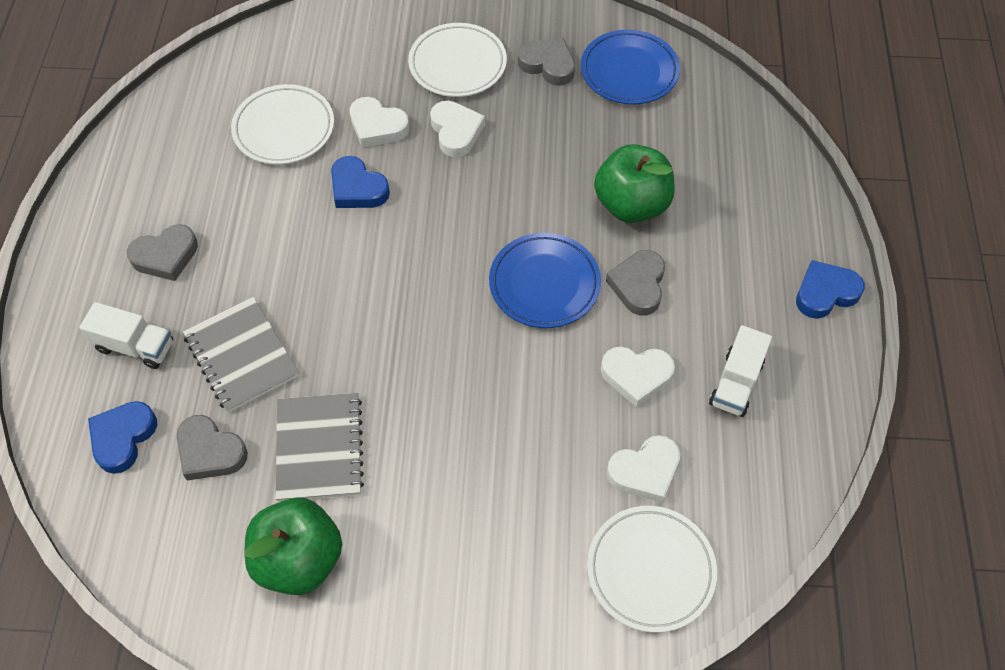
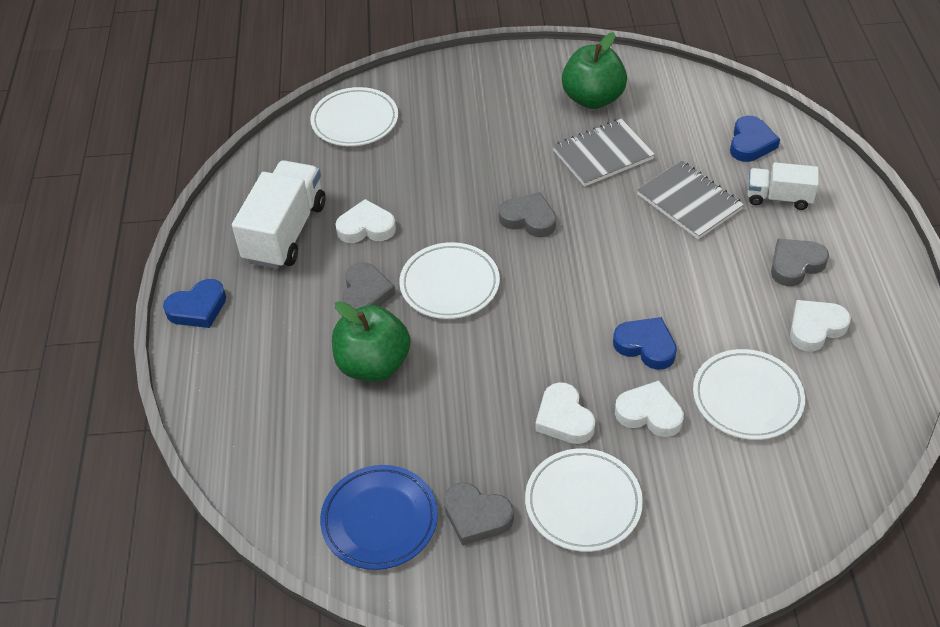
camera: 175 degrees right, 10 degrees down
grey heart [177,415,248,481] -> grey heart moved to [499,192,556,237]
grey notebook [275,393,364,502] -> grey notebook turned 75 degrees clockwise [553,119,655,187]
blue plate [489,233,601,328] -> white plate [399,242,500,319]
white heart [607,435,680,503] -> white heart moved to [790,300,851,351]
white truck [709,325,772,417] -> white truck [232,160,326,269], size x1.72

